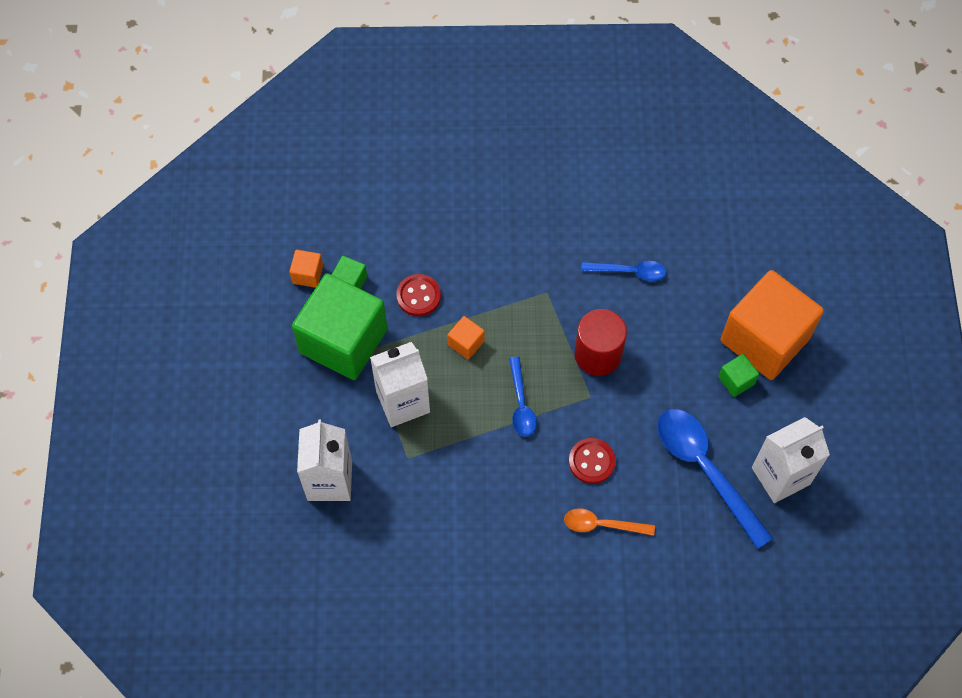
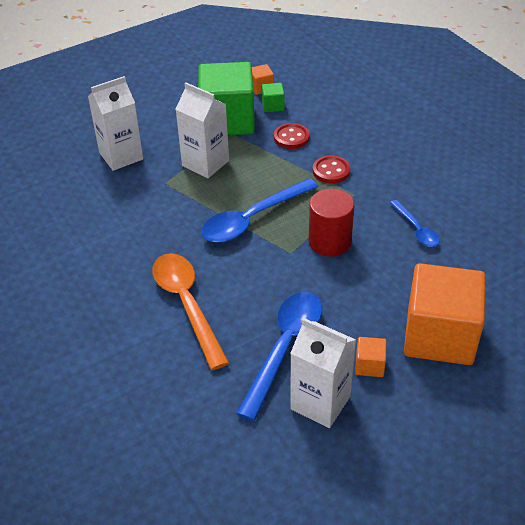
camera: 60 degrees right, 20 degrees down
orange cube [448,316,485,360] -> orange cube moved to [355,337,386,377]
blue spoon [509,357,537,437] -> blue spoon [201,178,318,243], size x1.84
orange spoon [564,509,655,536] -> orange spoon [152,253,229,370], size x1.84
red button [569,438,616,484] -> red button moved to [313,156,350,183]
green cube [718,354,759,397] -> none

